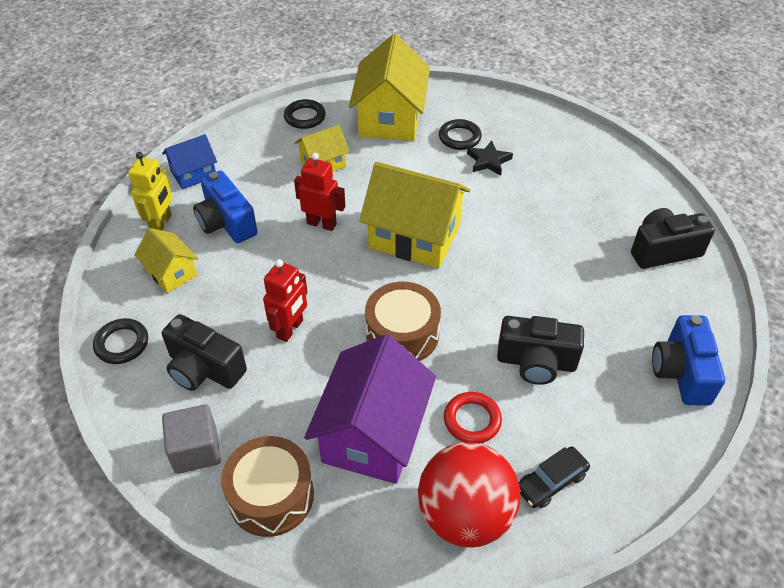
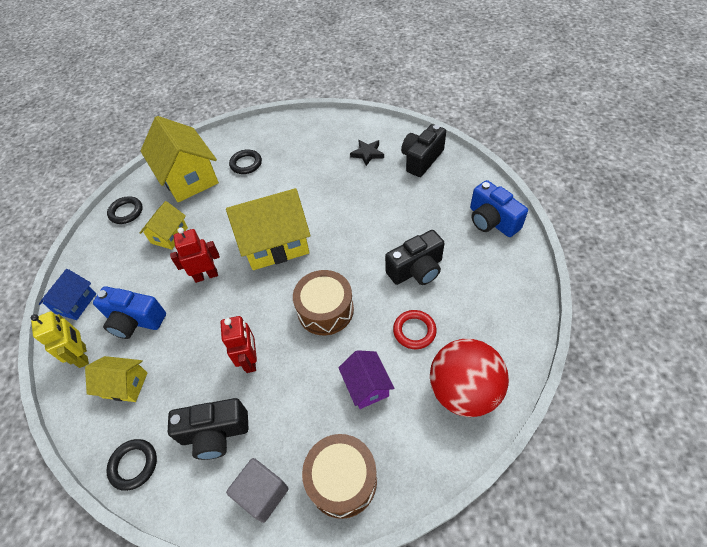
camera: 35 degrees left, 5 degrees up
purple house [304,334,436,484] -> purple house [338,350,395,409], size x0.53
black star [467,141,513,176] -> black star moved to [350,140,384,166]
black car [519,446,590,508] -> none

